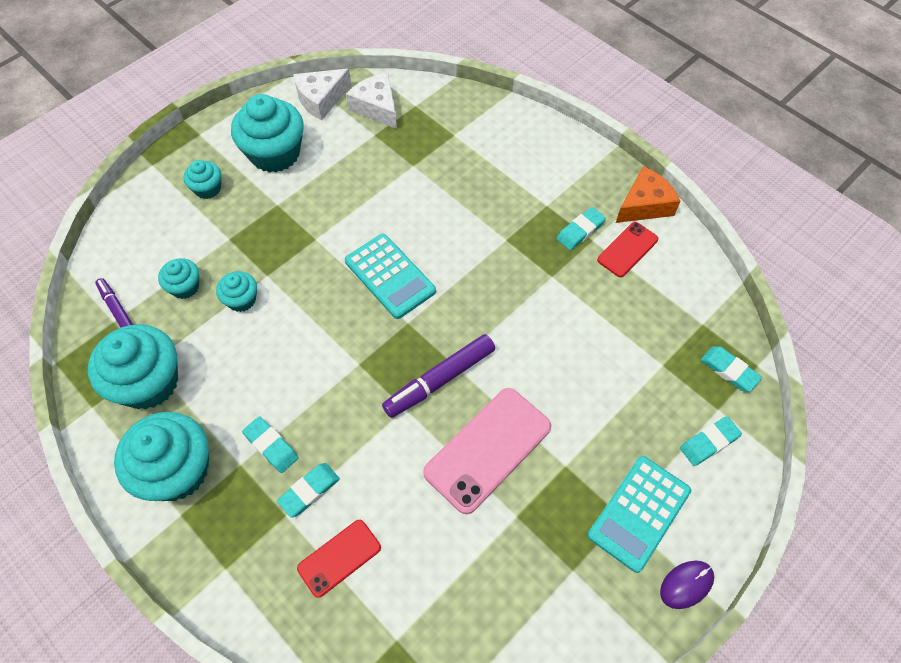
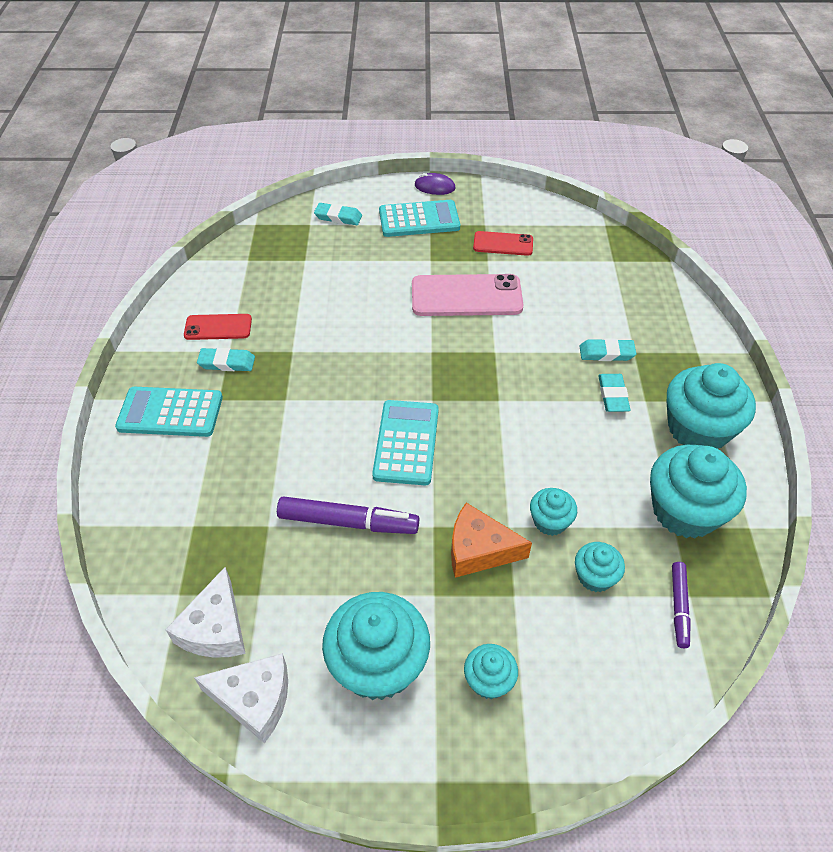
camera: 135 degrees left, 10 degrees down
red phone [297,520,381,598] -> red phone moved to [473,231,533,256]
purple marker [382,334,495,418] -> purple marker moved to [277,496,419,534]
orange cheese [616,166,680,223] -> orange cheese moved to [451,503,532,578]
turquoise eraser [701,346,762,392] -> none
none -> turquoise calculator [115,387,223,437]

